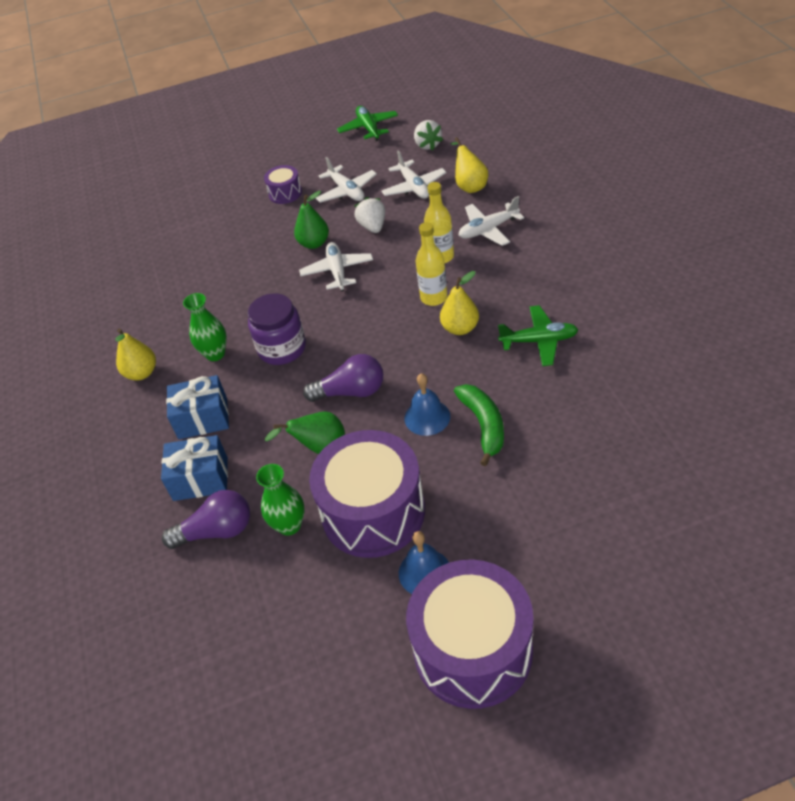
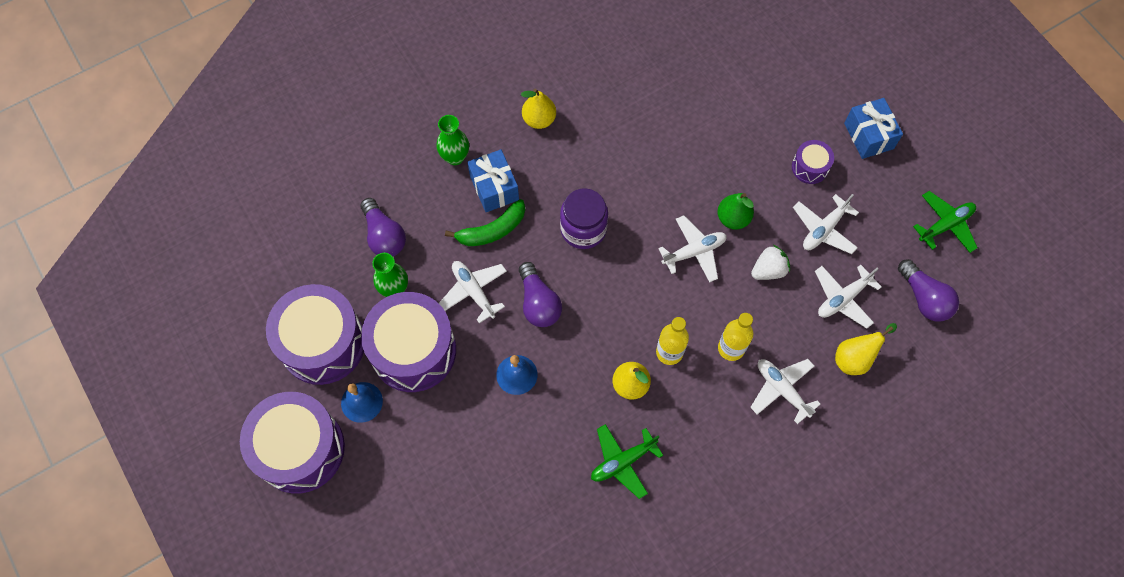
camera: 70 degrees right, 20 degrees up
blue gift [161,435,228,501] -> blue gift moved to [844,98,903,159]
green vase [183,293,227,361] -> green vase moved to [436,115,469,165]
green pear [265,411,345,454] -> white plane [439,261,507,323]
white strawberry [414,120,443,151] -> purple light bulb [898,259,959,322]
green banana [454,384,504,466] -> green banana moved to [445,199,525,246]
green plane [498,305,578,366] -> green plane turned 75 degrees clockwise [591,424,663,499]
none -> purple drum [266,284,364,385]

